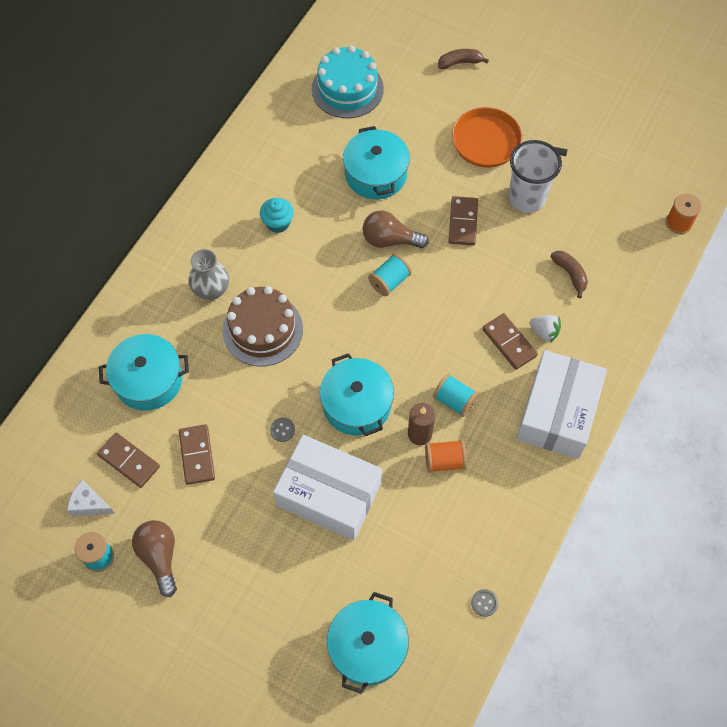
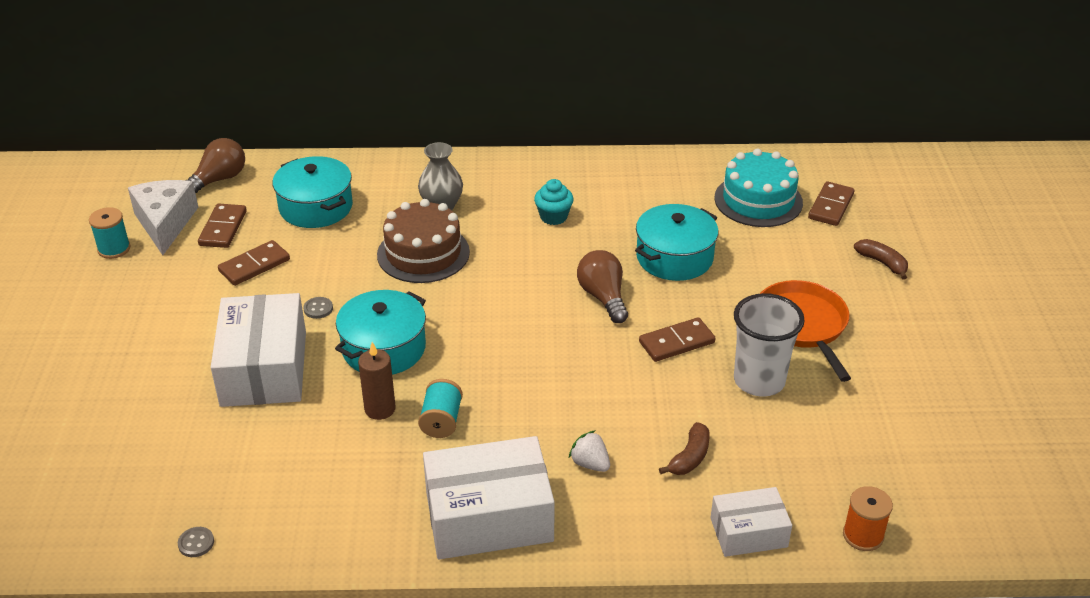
camera: 60 degrees right, 25 degrees down
white cheese [67,480,115,516] -> white cheese [128,180,198,255], size x1.79
brown light bulb [132,520,177,597] -> brown light bulb moved to [186,138,245,193]
turquoise pot [327,592,409,694] -> none
turquoise spool [368,254,412,296] -> none
orange spool [425,440,467,473] -> none
brown domino [482,313,538,370] -> brown domino moved to [808,181,854,226]
white strawberry [530,315,561,343] -> white strawberry turned 135 degrees clockwise [568,430,610,472]
none -> white box [710,487,792,557]

